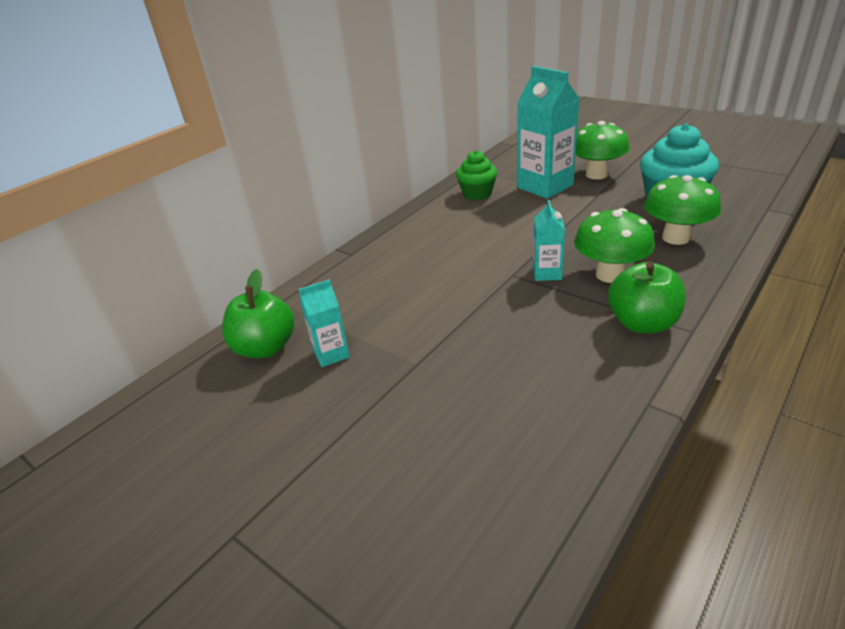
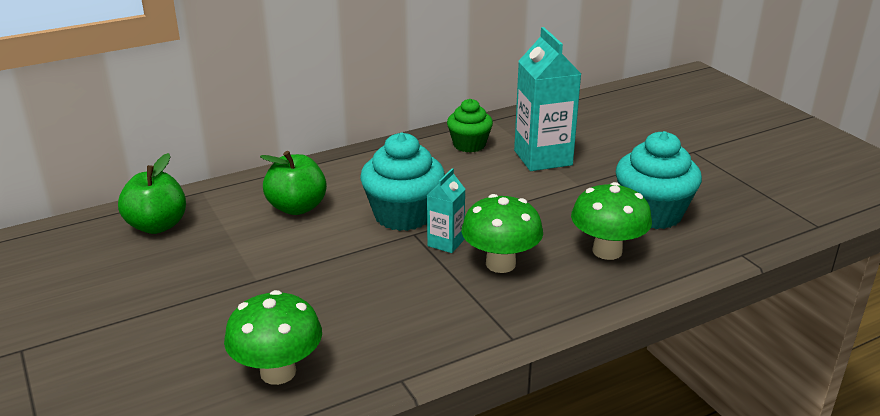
camera: 20 degrees right, 5 degrees down
turquoise carton [299,279,350,367] -> none
green mushroom [576,121,630,180] -> green mushroom moved to [224,290,322,385]
green apple [608,261,686,333] -> green apple moved to [260,151,327,215]
none -> turquoise cupcake [360,133,445,231]

